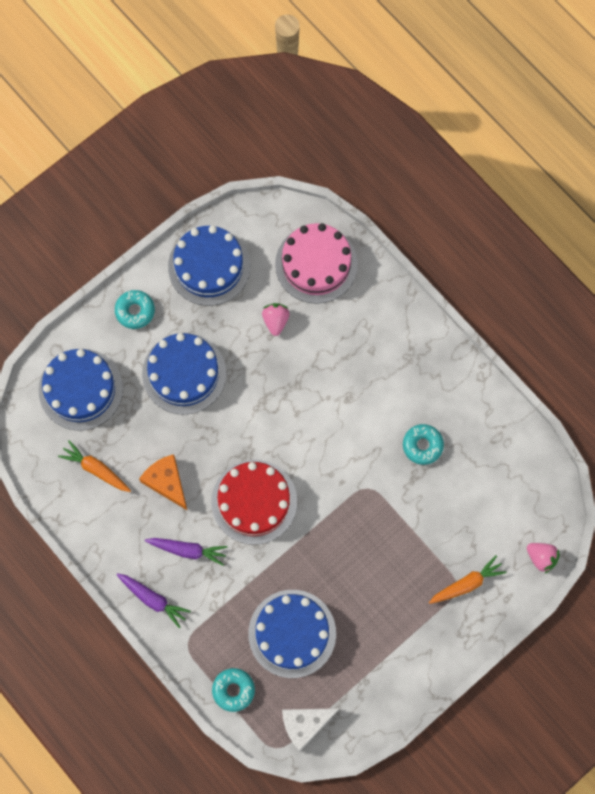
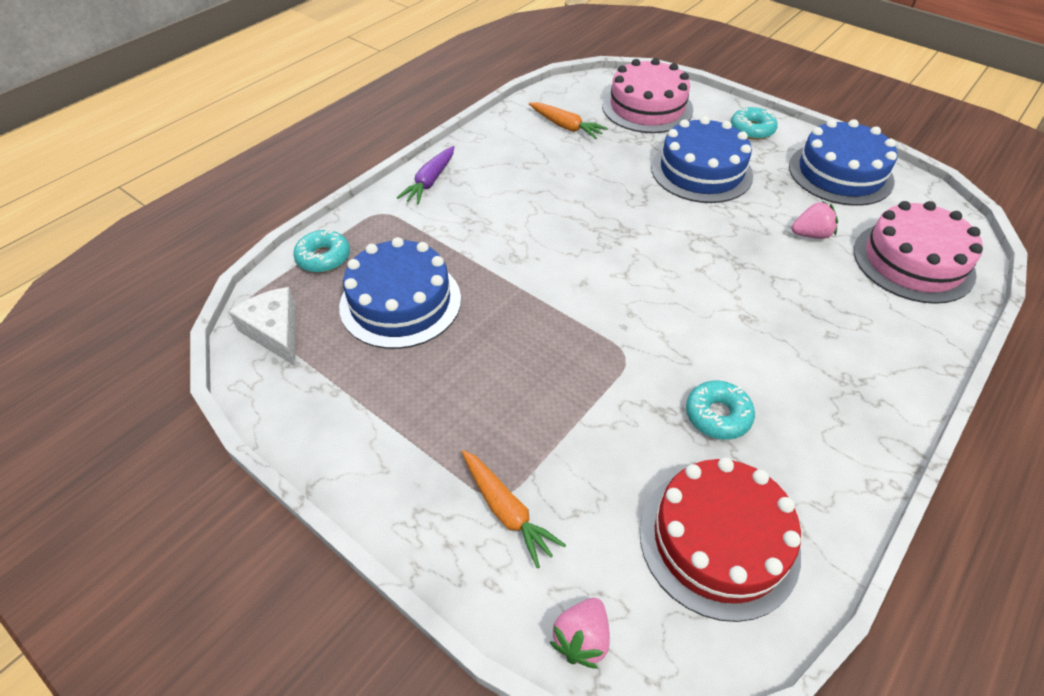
camera: 80 degrees right, 25 degrees down
blue cake [39,349,123,431] -> pink cake [602,58,693,133]
orange carrot [58,440,131,492] -> orange carrot turned 105 degrees clockwise [529,102,608,139]
orange cheese [139,454,188,511] -> none
purple carrot [145,538,228,566] -> none
red cake [211,460,297,545] -> red cake moved to [640,458,801,622]

